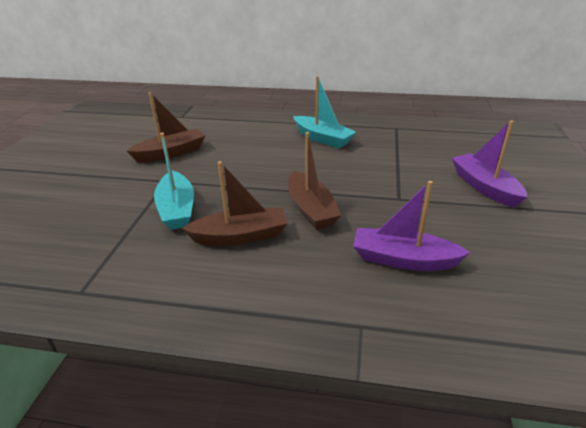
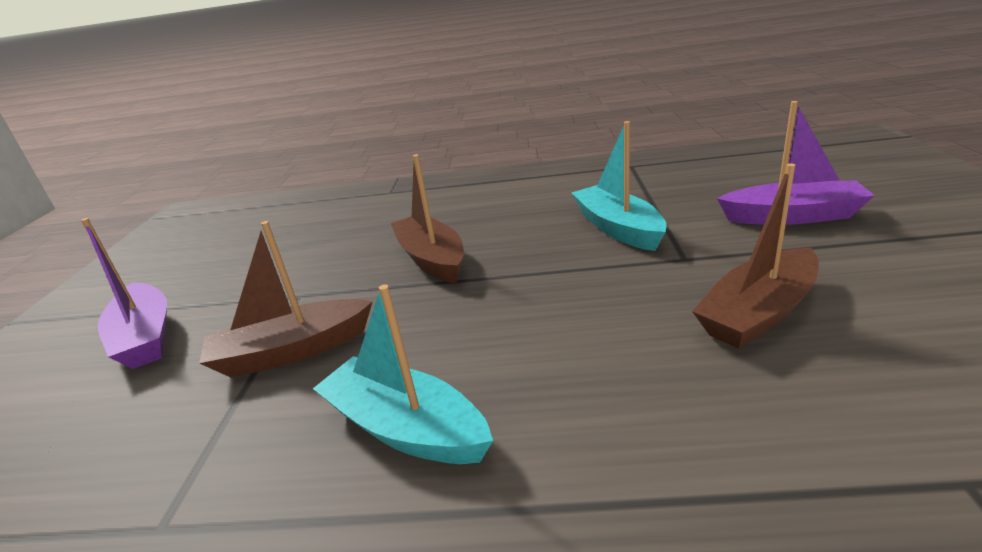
camera: 175 degrees right, 5 degrees down
brown boat [182,161,288,246] -> brown boat moved to [199,221,373,378]
purple boat [353,181,471,271] -> purple boat moved to [717,101,875,225]

